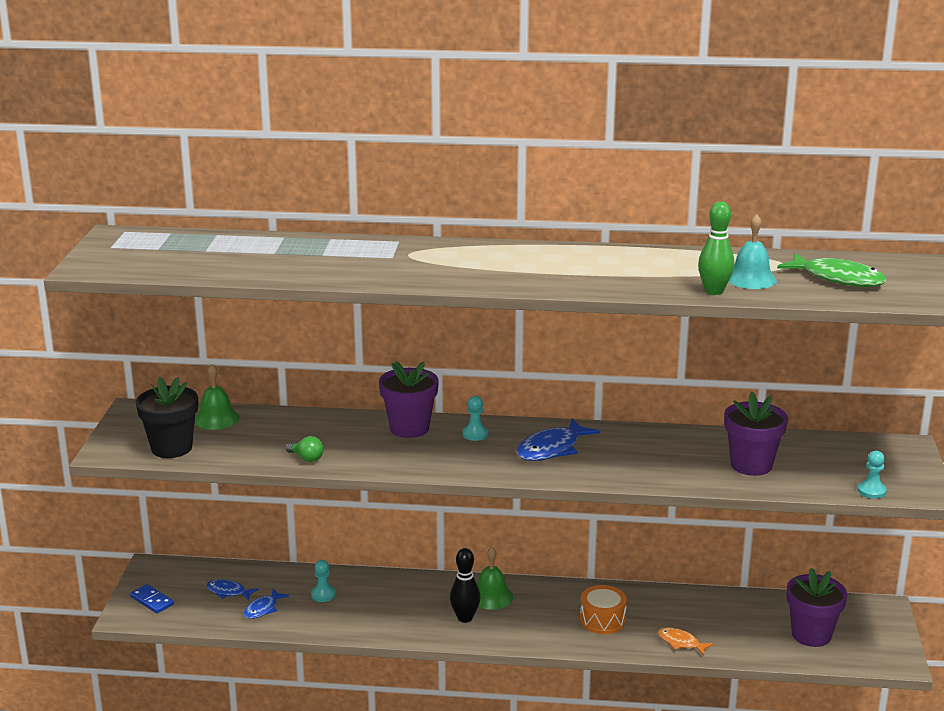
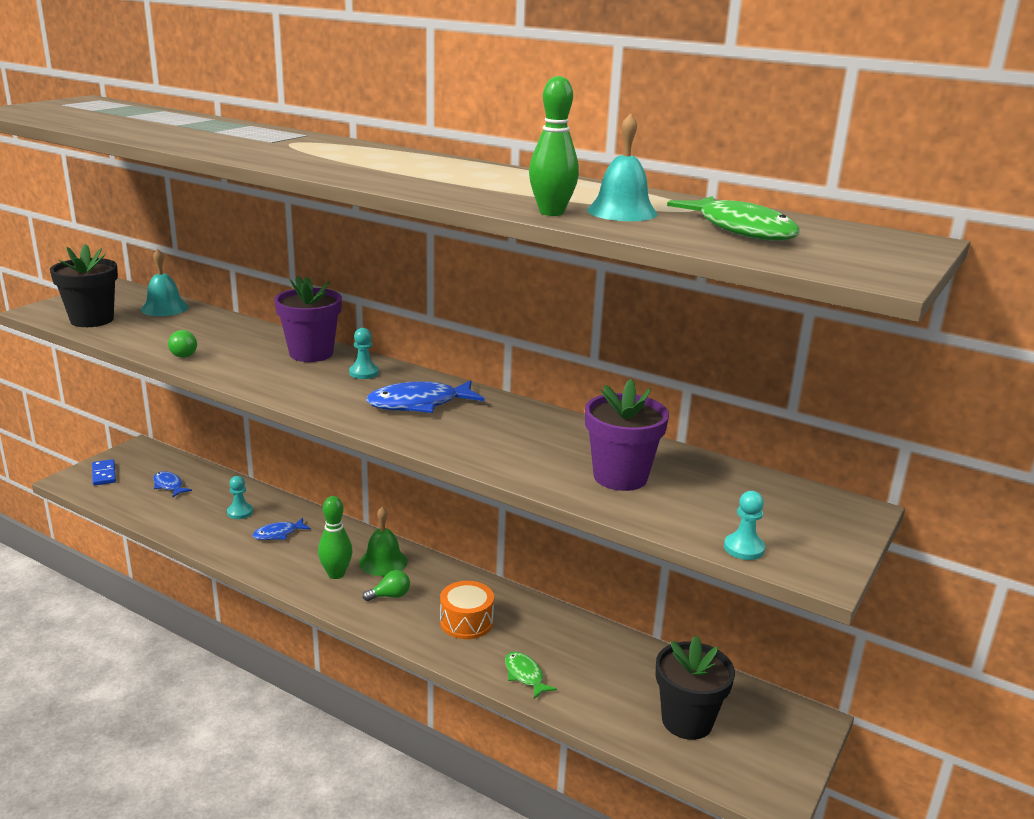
camera: 25 degrees right, 0 degrees up
green bell [194,364,239,430] -> turquoise bell [141,249,188,316]
blue fish [244,589,289,619] -> blue fish moved to [253,518,311,540]
black bowling pin [450,548,481,623] -> green bowling pin [318,496,352,579]
orange fish [658,628,713,656] -> green fish [505,652,557,699]
purple flower pot [787,568,847,647] -> black flower pot [655,635,735,740]
none -> green light bulb [363,570,410,601]

